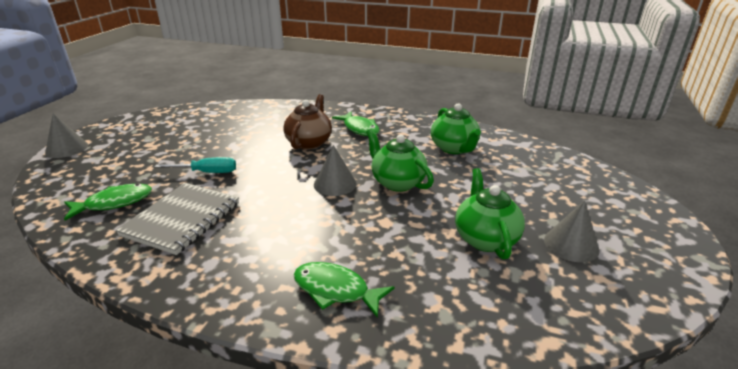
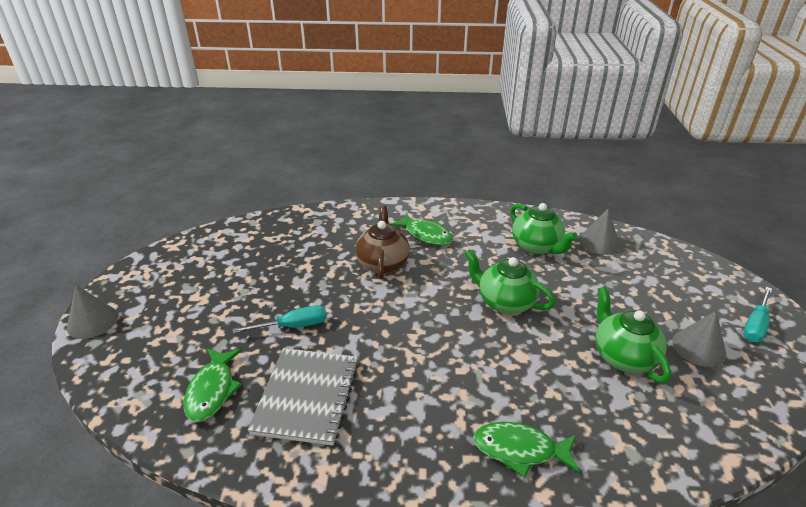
camera: 15 degrees left, 5 degrees up
green fish [64,184,152,220] -> green fish turned 135 degrees clockwise [183,348,242,422]
grey cone [314,145,357,196] -> grey cone moved to [579,209,620,255]
none -> turquoise screwdriver [743,287,772,342]

